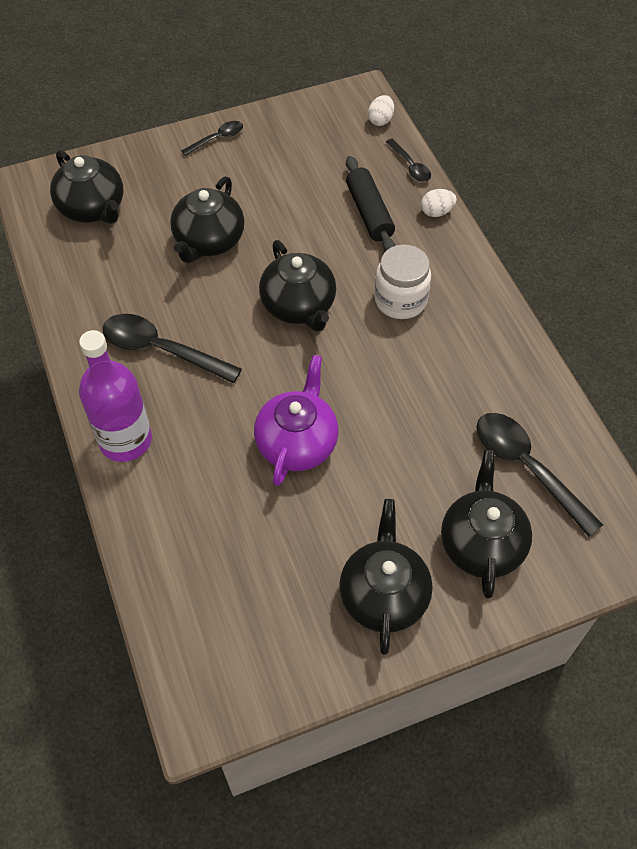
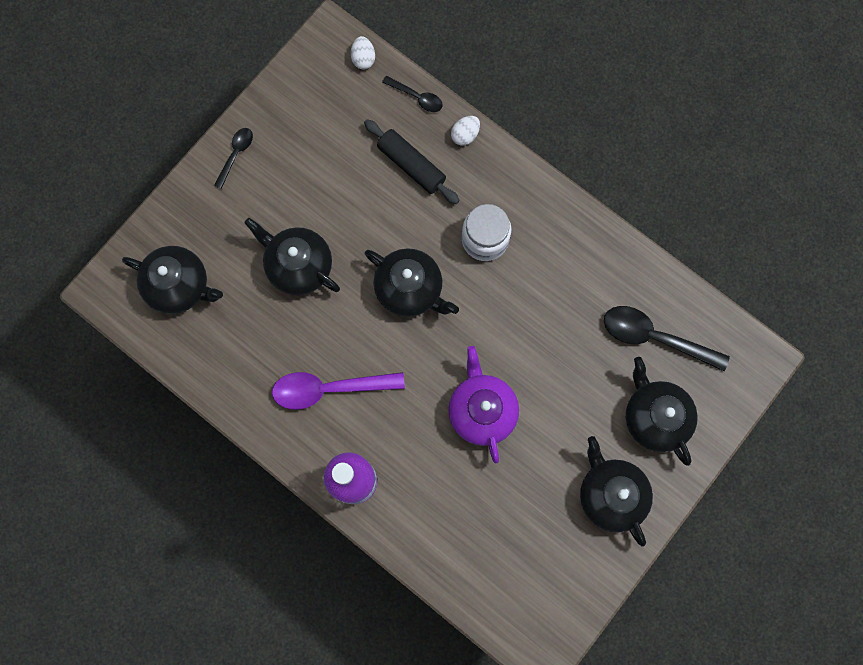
camera: 30 degrees left, 20 degrees up
black spoon [103,314,242,383] -> purple spoon [272,372,405,410]
black teapot [170,176,245,263] -> black teapot turned 135 degrees clockwise [244,218,340,295]

